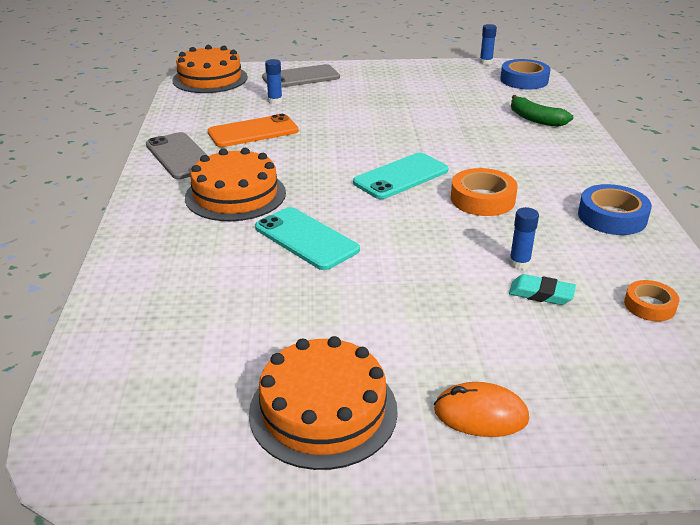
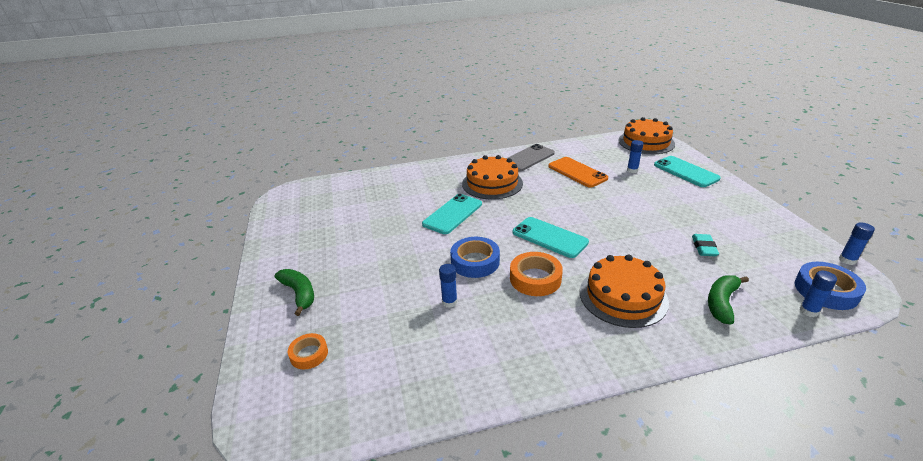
camera: 80 degrees right, 0 degrees up
orange cake [249,336,398,470] -> orange cake moved to [580,254,669,328]
grey phone [262,64,340,88] -> turquoise phone [654,156,721,187]
orange mouse [434,382,529,437] -> green banana [274,269,314,316]
turquoise eraser [509,274,576,305] -> turquoise eraser moved to [692,234,719,256]
blue tape [578,184,652,235] -> blue tape moved to [450,237,500,278]
orange tape [624,280,679,322] -> orange tape moved to [288,333,328,370]
none -> blue glue stick [799,271,837,317]

